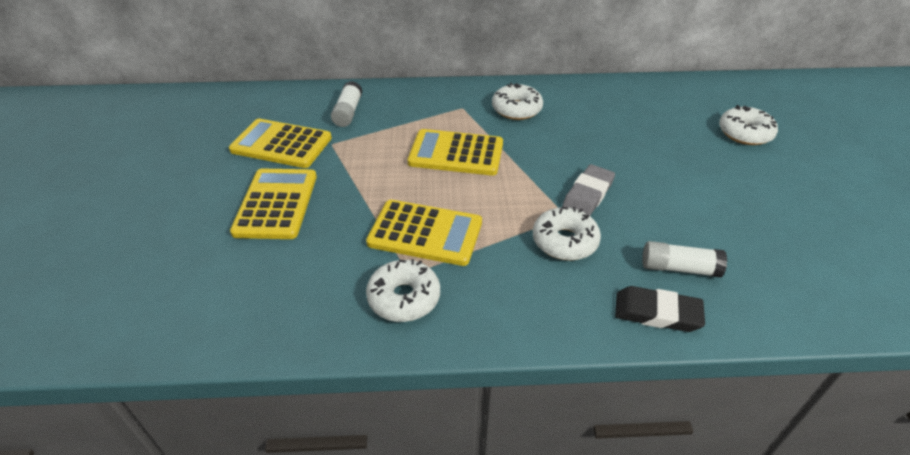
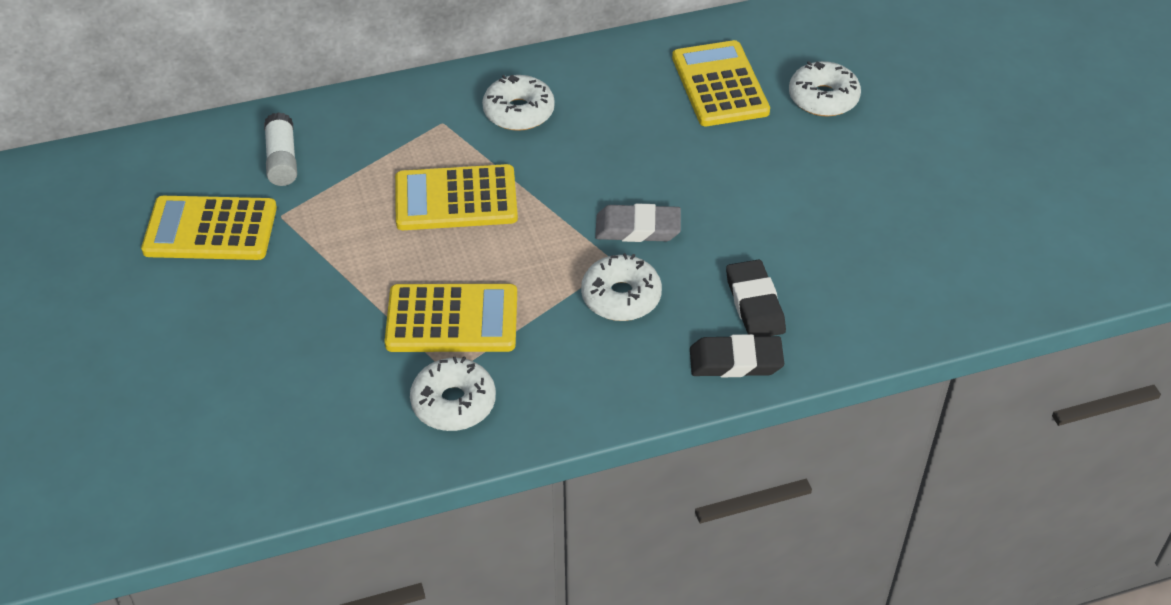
camera: 15 degrees left, 5 degrees up
yellow calculator [230,169,317,239] -> yellow calculator moved to [672,40,770,126]
grey eraser [562,164,615,216] -> grey eraser turned 75 degrees clockwise [595,203,681,242]
white glue stick [642,241,727,277] -> black eraser [726,259,786,336]

